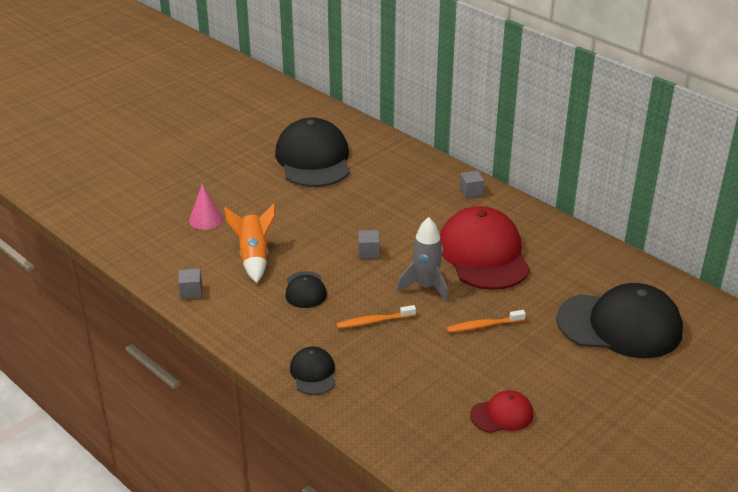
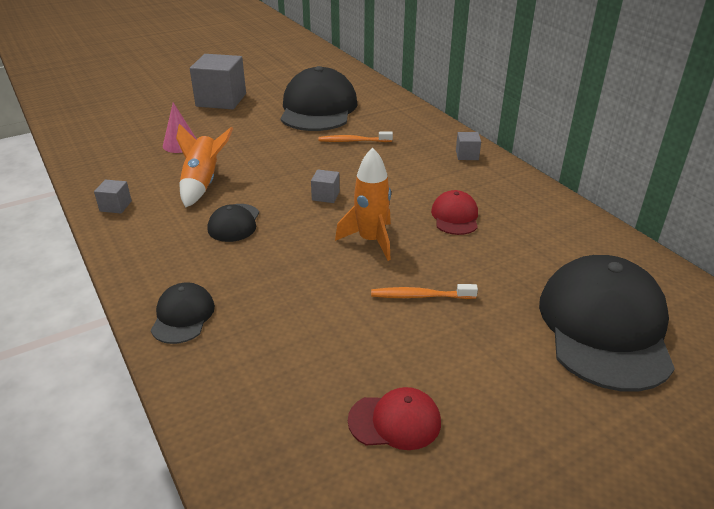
camera: 15 degrees right, 0 degrees up
orange toothbrush [336,305,416,329] -> orange toothbrush moved to [318,131,393,142]
grey rocket [397,217,448,302] -> orange rocket [335,147,391,261]
red cap [440,206,530,290] -> red cap [431,190,478,235], size x0.47
black cap [556,283,683,358] -> black cap turned 105 degrees counterclockwise [539,255,675,392]
none -> grey cube [190,54,246,109]

